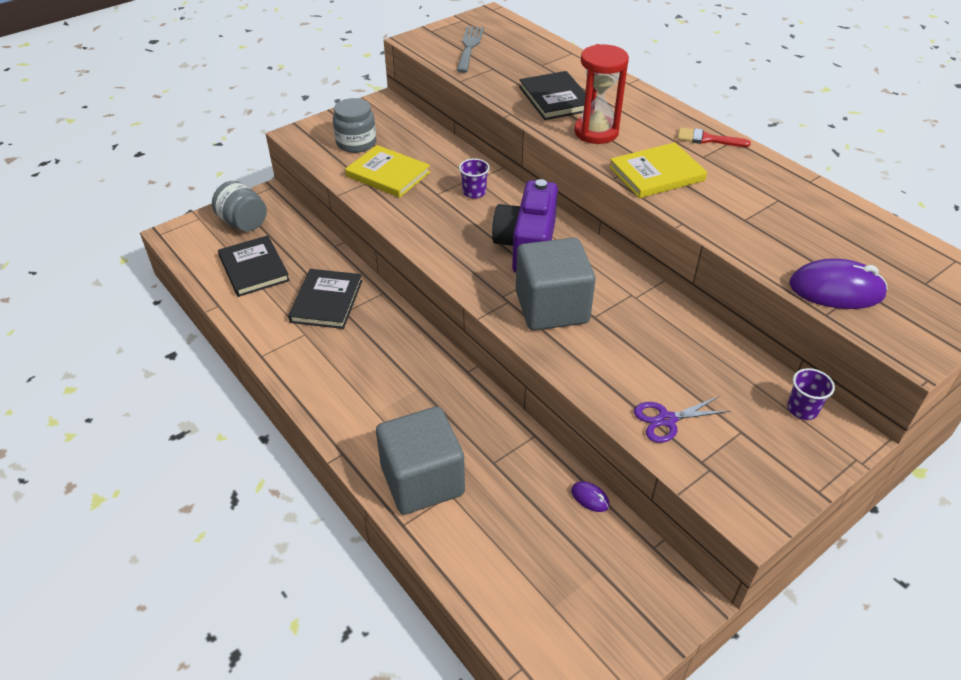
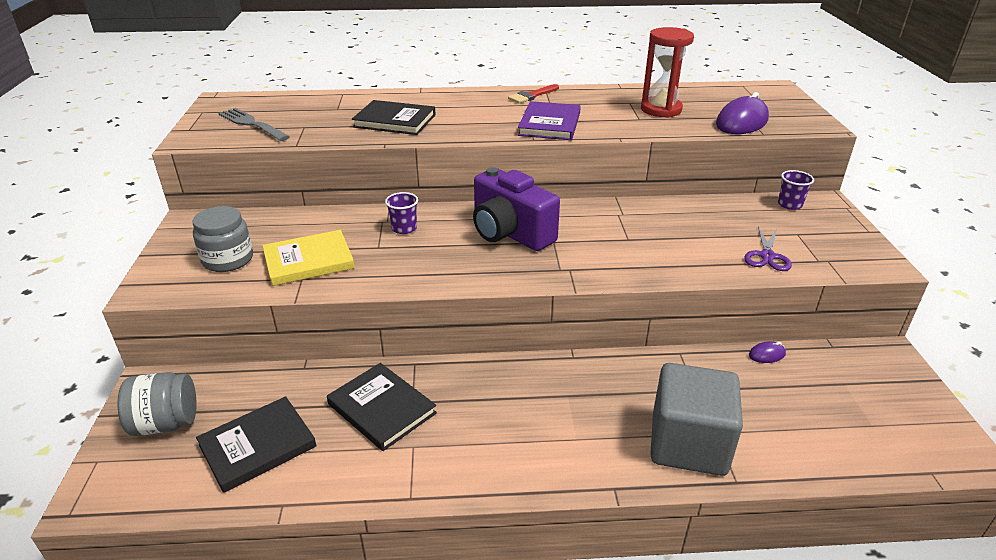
camera: 55 degrees left, 10 degrees down
black book [218,235,290,297] -> black book turned 45 degrees counterclockwise [196,396,317,493]
grey cube [516,238,595,330] -> none
red hourglass [574,44,629,144] -> red hourglass moved to [641,27,694,118]
yellow book [609,142,707,198] -> purple book [518,101,581,140]

